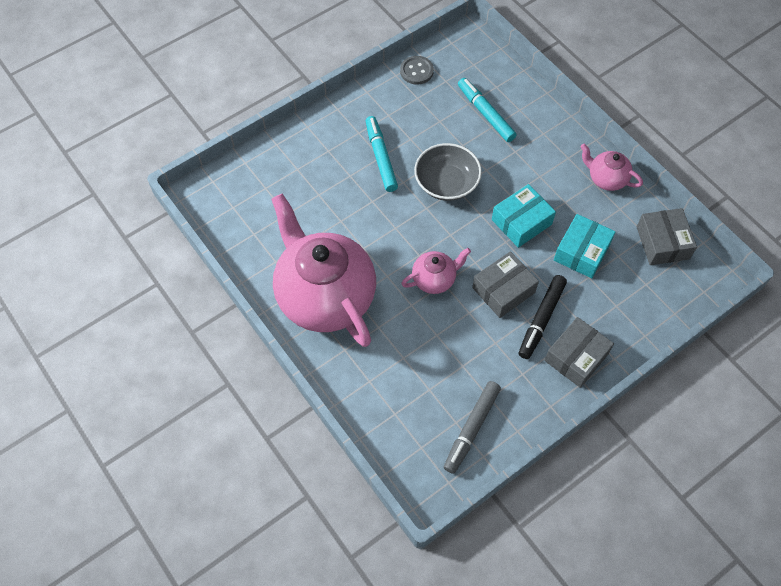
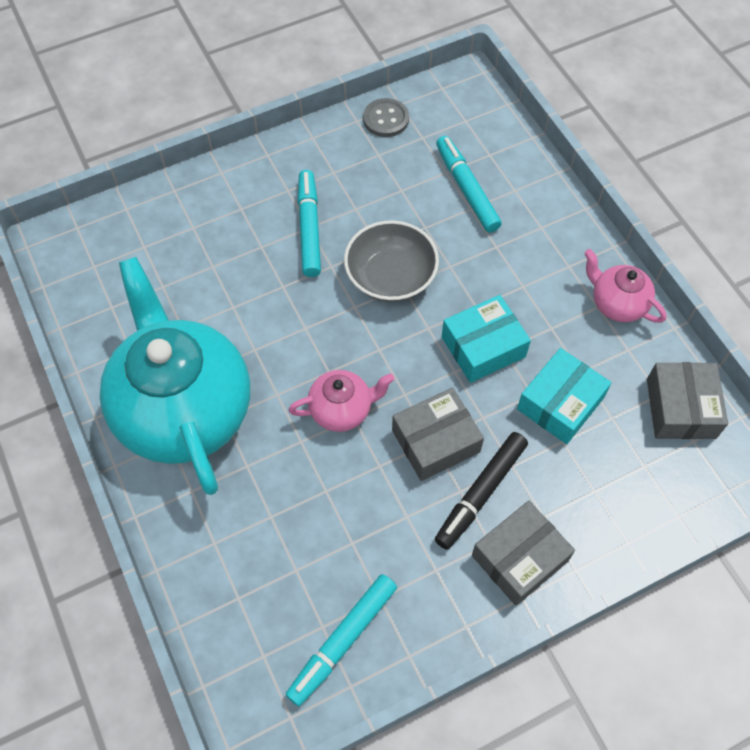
camera: 10 degrees right, 0 degrees up
pink teapot [271,194,376,347] -> turquoise teapot [100,257,250,495]
grey marker [444,381,501,474] -> turquoise marker [285,574,397,706]

